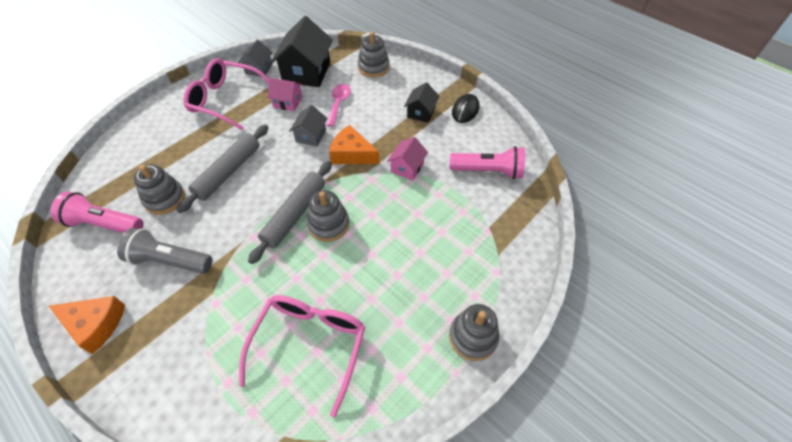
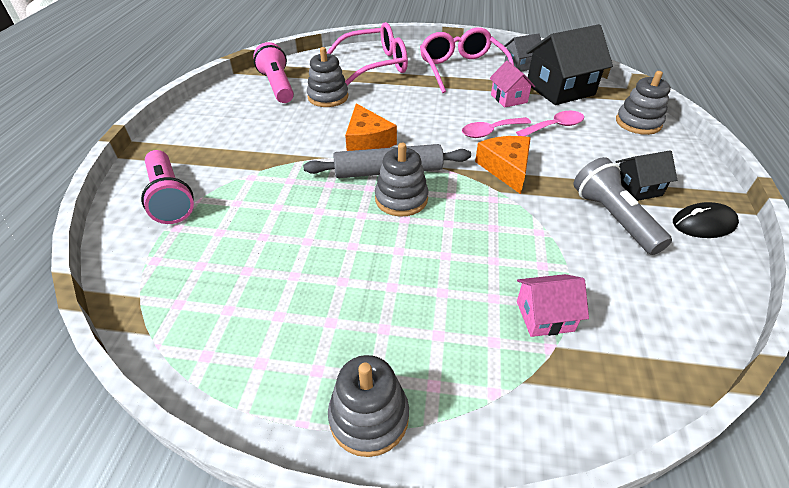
camera: 55 degrees right, 10 degrees down
orange cheese [49,296,125,354] -> orange cheese moved to [345,103,397,151]
grey flashlight [117,228,212,274] -> grey flashlight moved to [574,157,672,255]
grey rolling pin [176,125,268,213] -> none
pink glasses [239,295,365,418] -> pink glasses moved to [327,22,408,85]
grey house [289,105,328,147] -> pink spoon [462,117,531,138]
pink house [387,137,428,181] -> pink house moved to [517,274,589,337]
pink flashlight [450,146,525,179] -> pink flashlight moved to [141,150,194,224]

